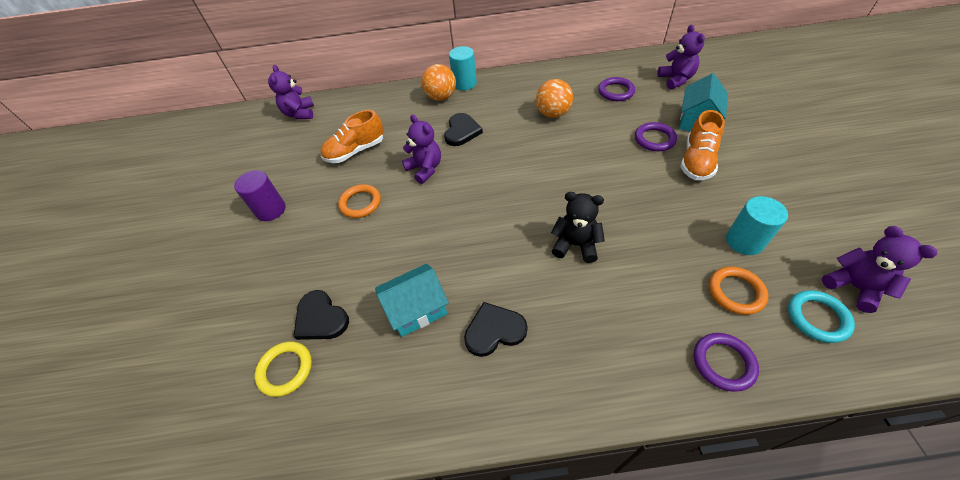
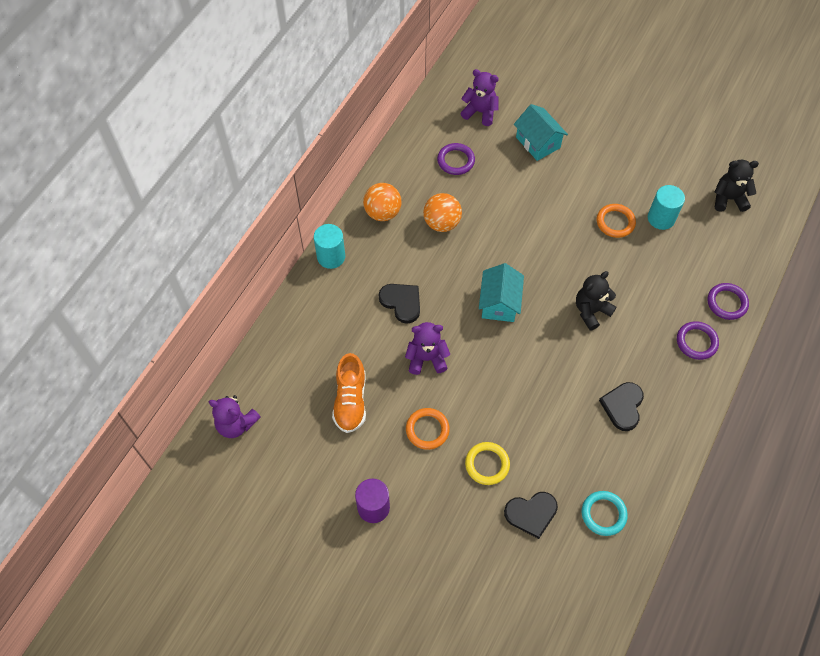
camera: 60 degrees left, 10 degrees up
yellow ring [255,341,312,397] -> yellow ring moved to [465,442,510,485]
turquoise house [375,264,449,337] -> turquoise house moved to [479,263,524,322]
orange ball [421,64,456,101] -> orange ball moved to [363,183,402,221]
purple ring [635,122,677,151] -> purple ring moved to [677,321,719,360]
orange shoe [680,110,725,180] -> none
orange ring [709,267,768,315] -> orange ring moved to [597,204,636,238]
turquoise ring [788,290,855,343] -> turquoise ring moved to [582,491,628,536]
purple teddy bear [822,226,937,313] -> black teddy bear [714,159,759,212]

